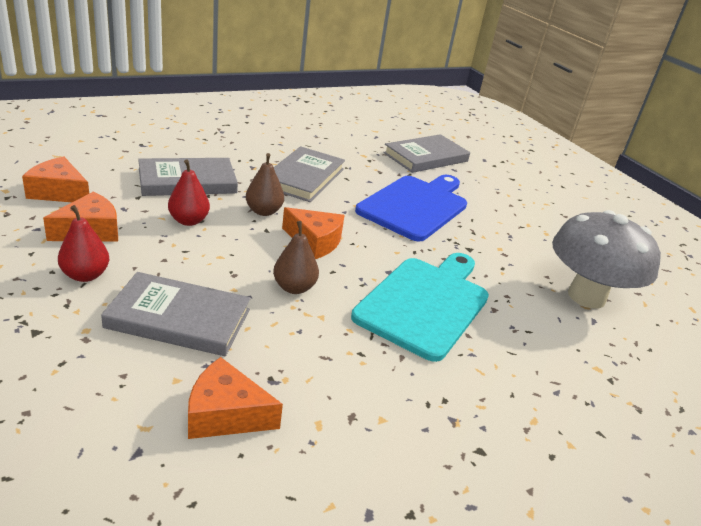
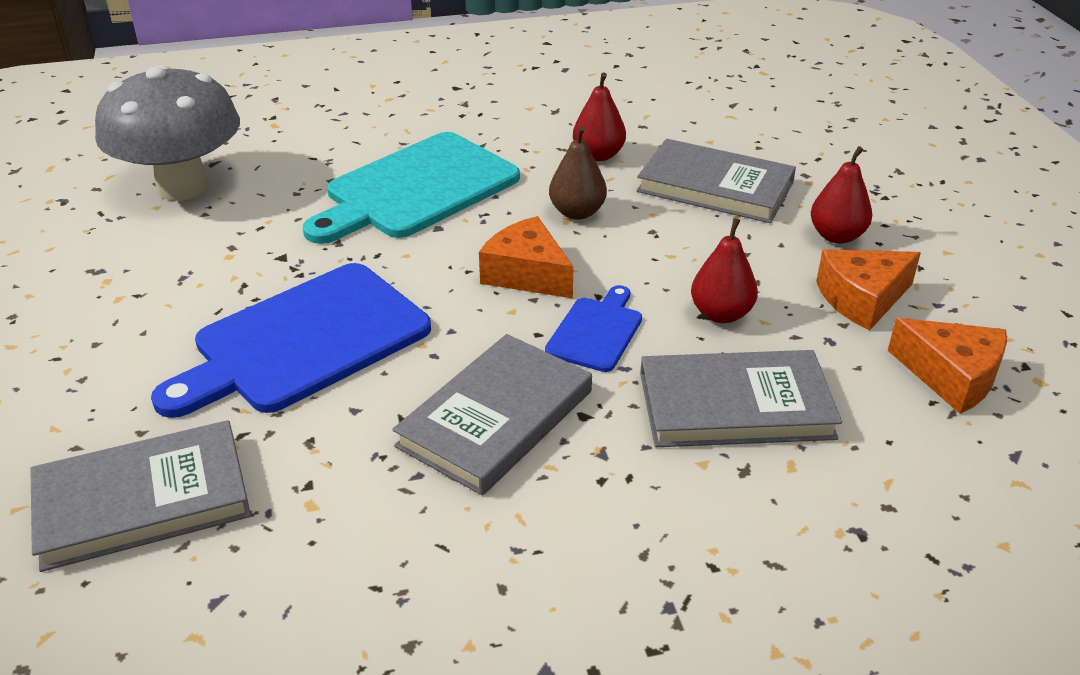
camera: 160 degrees left, 5 degrees up
orange cheese [188,357,283,439] -> none
brown pear [246,153,284,216] -> blue cutting board [545,285,642,372]
none -> red pear [573,72,626,161]

